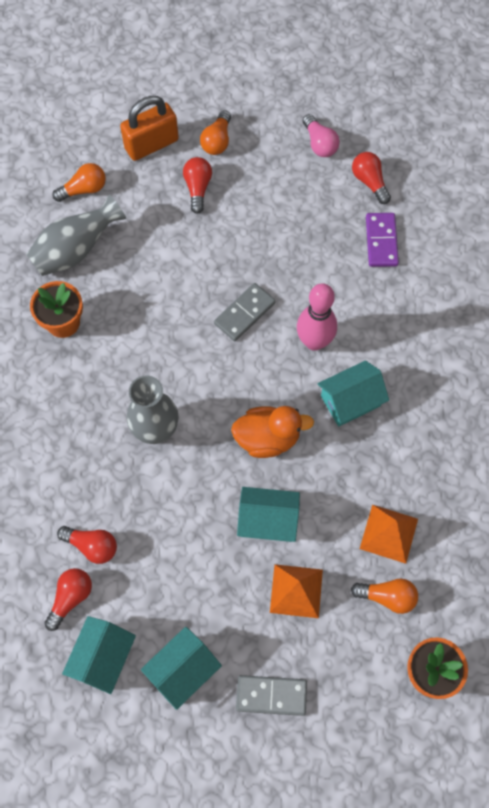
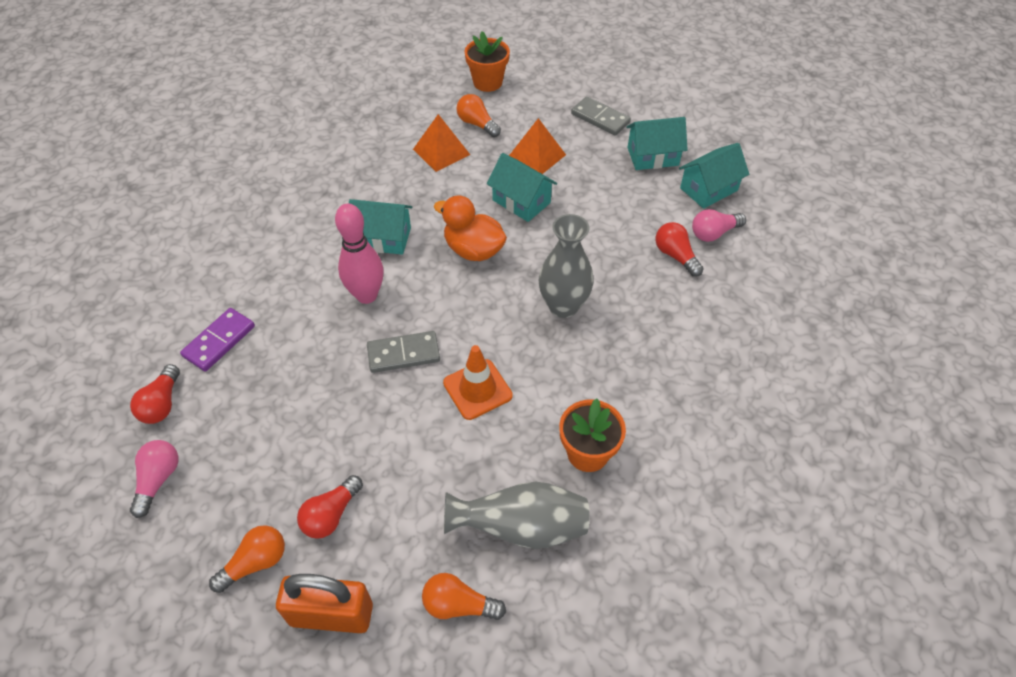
camera: 145 degrees left, 15 degrees down
red light bulb [44,568,92,631] -> pink light bulb [692,209,746,242]
none -> orange traffic cone [443,345,513,420]

